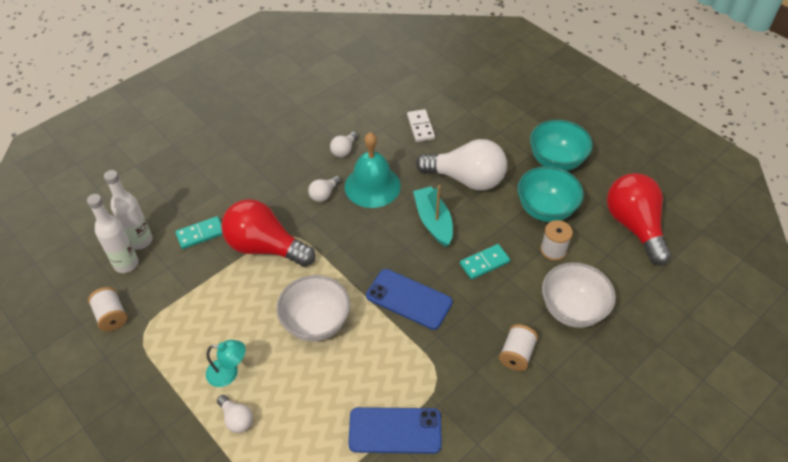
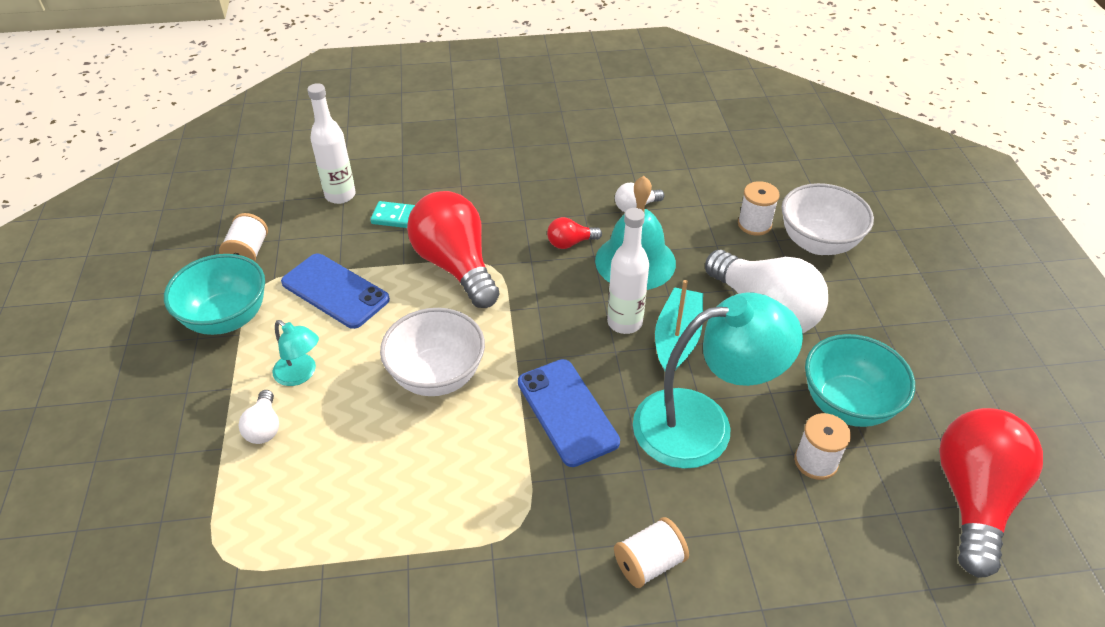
camera: 35 degrees right, 5 degrees down
white bottle [87,194,139,273] -> white bottle moved to [607,208,649,334]
white light bulb [308,176,341,202] -> red light bulb [547,217,602,249]
blue phone [348,407,442,454] -> blue phone moved to [281,254,390,329]
white domino [407,109,435,142] -> white spool [738,181,780,236]
turquoise domino [460,244,510,280] -> turquoise lamp [633,293,803,469]
turquoise bowl [530,120,593,171] -> turquoise bowl moved to [164,254,265,335]
white bowl [542,262,616,328] -> white bowl moved to [782,183,874,255]

